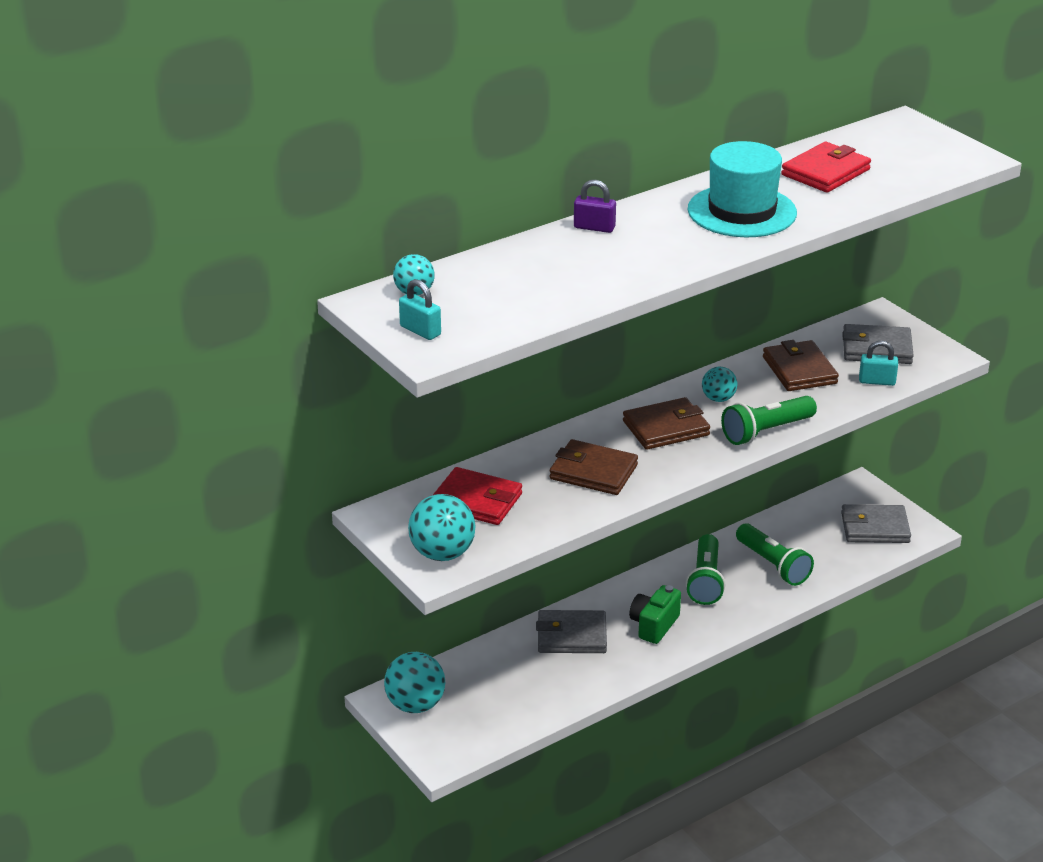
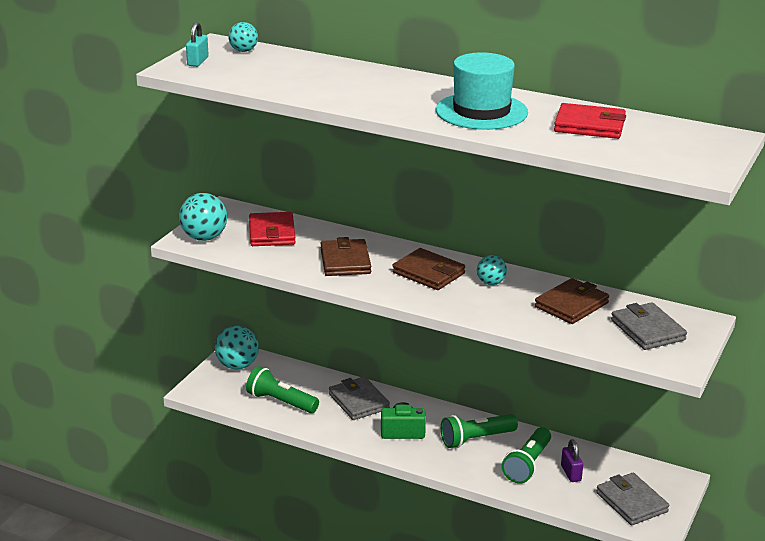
camera: 60 degrees right, 5 degrees down
purple padlock [574,180,616,233] -> purple padlock moved to [561,440,583,482]
green flashlight [721,396,817,445] -> green flashlight moved to [246,366,319,413]
turquoise padlock [859,341,898,386] -> none

